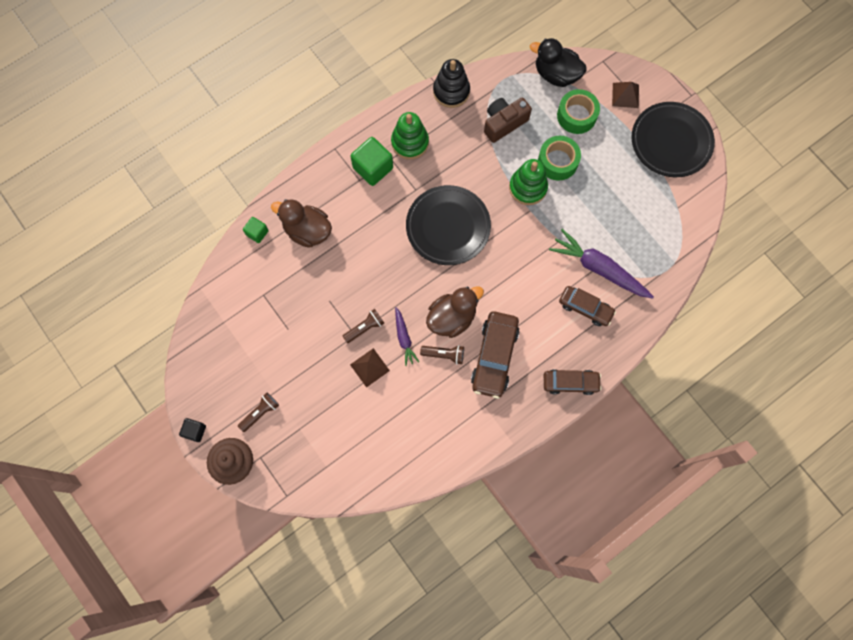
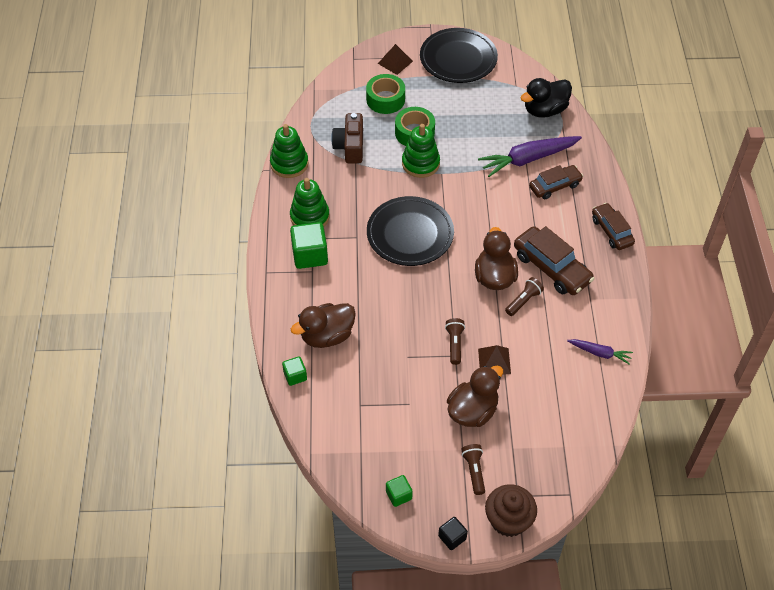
camera: 55 degrees left, 20 degrees down
purple carrot [395,307,419,366] -> purple carrot moved to [567,339,633,365]
black stacking toy [433,59,470,108] -> green stacking toy [270,124,309,178]
black duck [530,38,587,87] -> black duck moved to [520,78,572,118]
brown car [544,369,602,395] -> brown car turned 60 degrees counterclockwise [592,203,635,250]
none -> green cube [386,475,413,507]
none -> brown duck [447,365,503,427]

